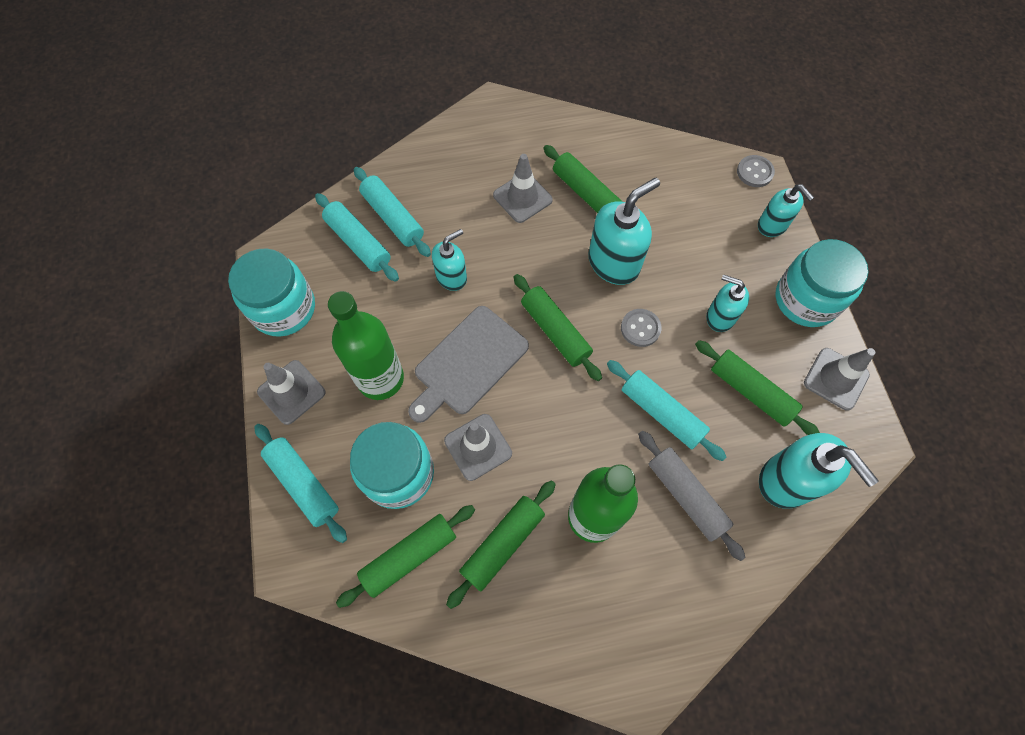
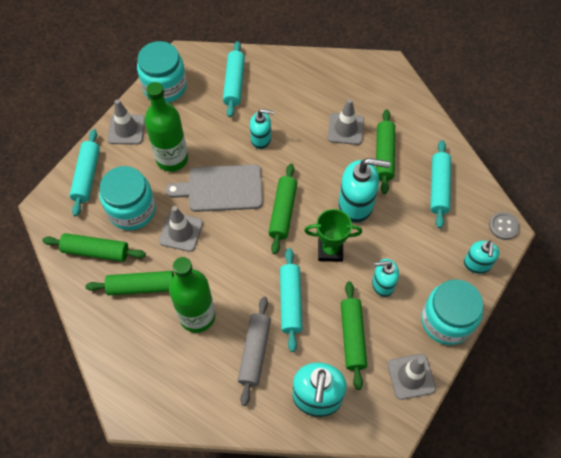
camera: 45 degrees right, 5 degrees down
turquoise rolling pin [354,167,431,257] -> turquoise rolling pin moved to [430,140,451,228]
grey button [621,309,662,347] -> green trophy [304,209,362,262]
turquoise soap dispenser [707,274,749,332] -> turquoise soap dispenser turned 75 degrees counterclockwise [372,259,399,297]

